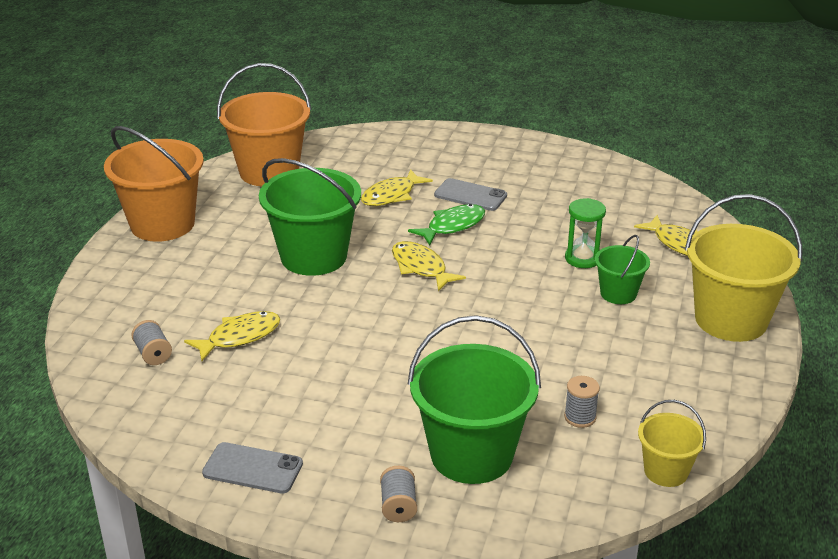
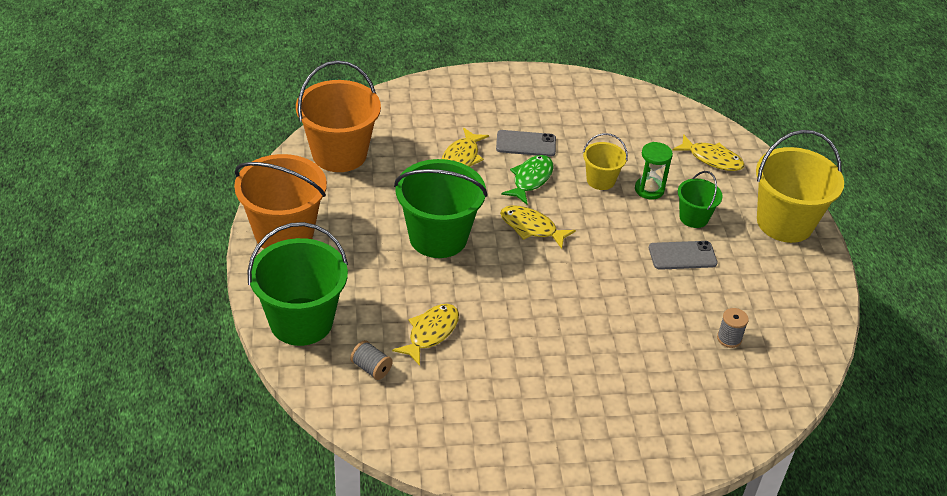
camera: 25 degrees left, 10 degrees up
grey phone [202,442,303,494] -> grey phone moved to [649,241,718,270]
grey spool [380,466,417,522] -> none
green bucket [408,315,541,484] -> green bucket moved to [247,222,348,346]
yellow bucket [638,400,706,487] -> yellow bucket moved to [583,133,628,190]

